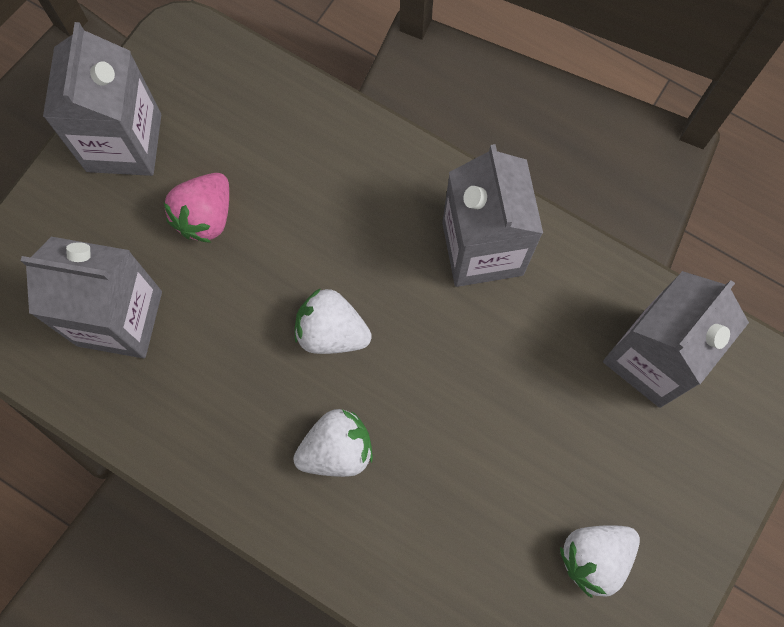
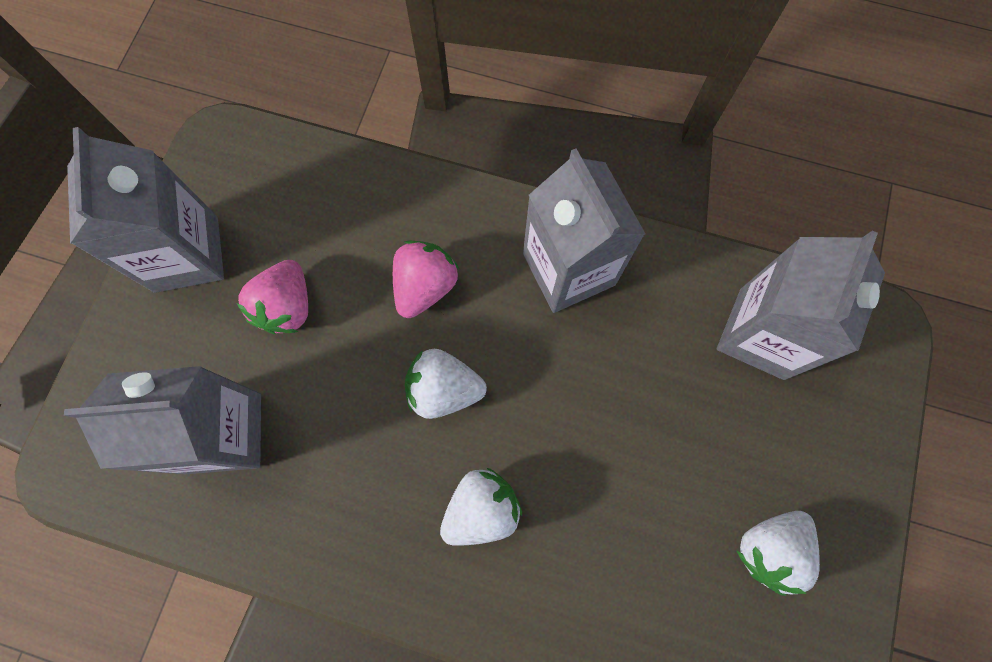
camera: 15 degrees left, 0 degrees up
none -> pink strawberry [393,240,459,318]

